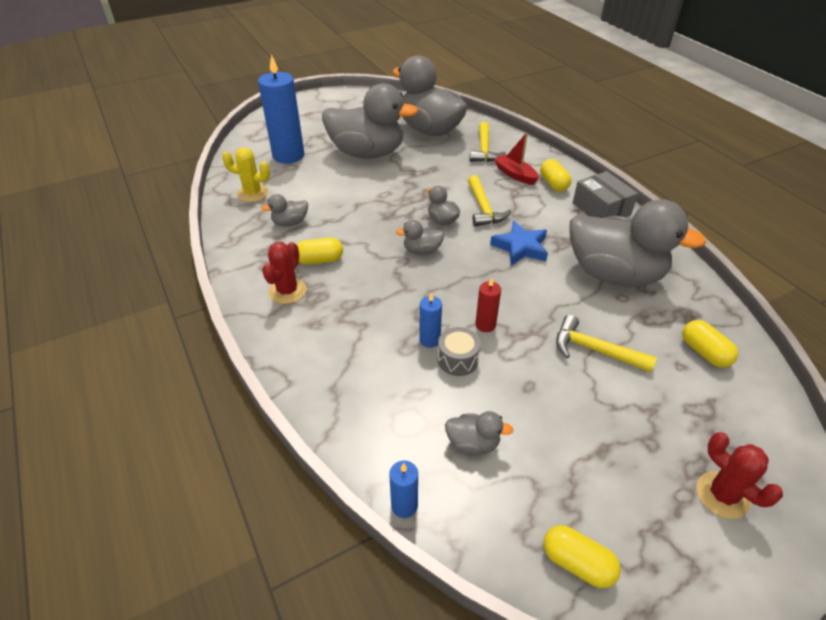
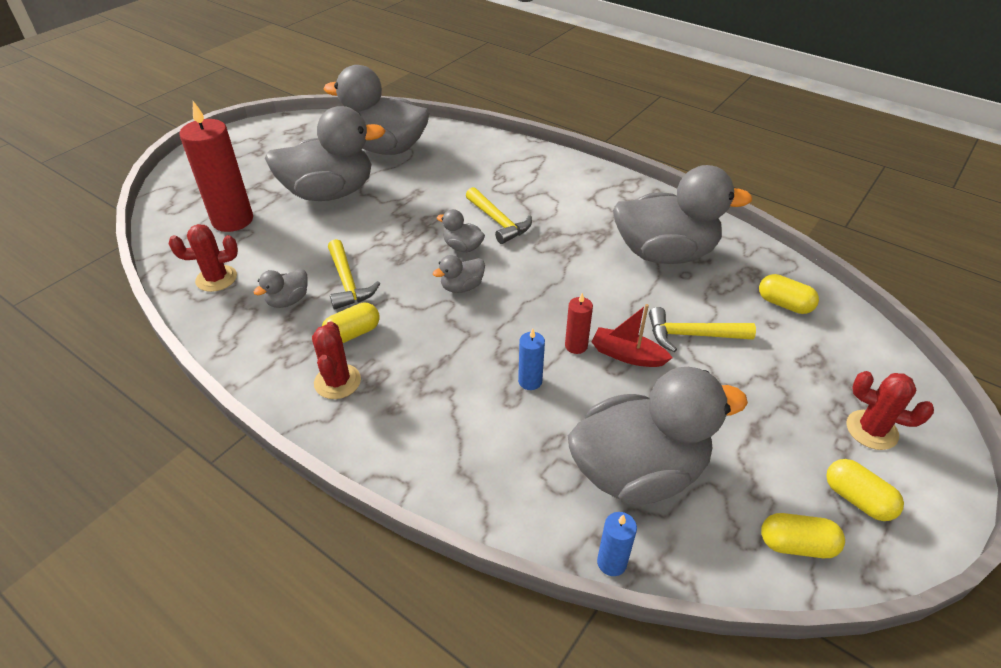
camera: 25 degrees left, 0 degrees up
yellow cactus [222,148,270,202] -> red cactus [169,224,238,292]
blue candle [258,55,305,164] -> red candle [179,101,253,232]
grey drum [438,327,481,376] -> none
grey duck [445,411,513,455] -> grey duck [568,367,748,504], size x2.40
yellow hammer [469,122,506,162] -> yellow hammer moved to [328,239,380,310]
blue star [490,221,548,265] -> none
red boat [494,133,539,185] -> red boat moved to [592,304,673,367]
yellow capsule [540,159,571,192] -> yellow capsule moved to [826,459,904,521]
grey box [573,171,638,218] -> none

